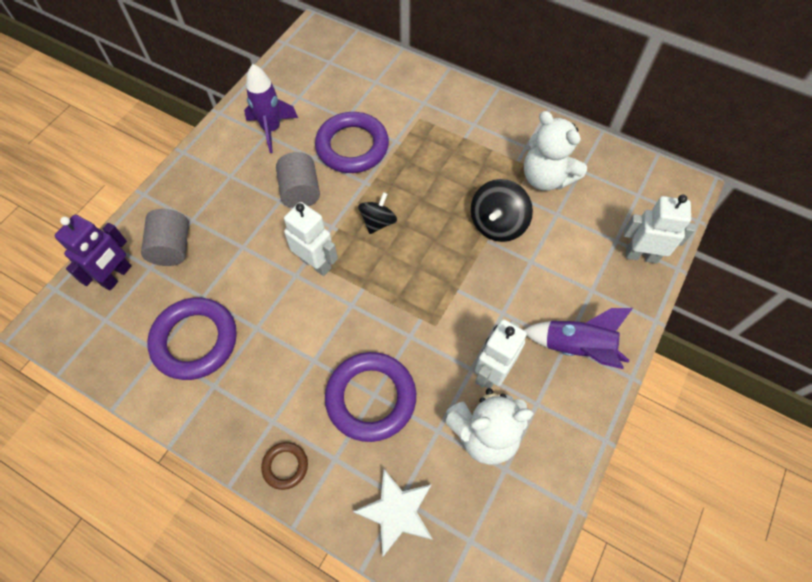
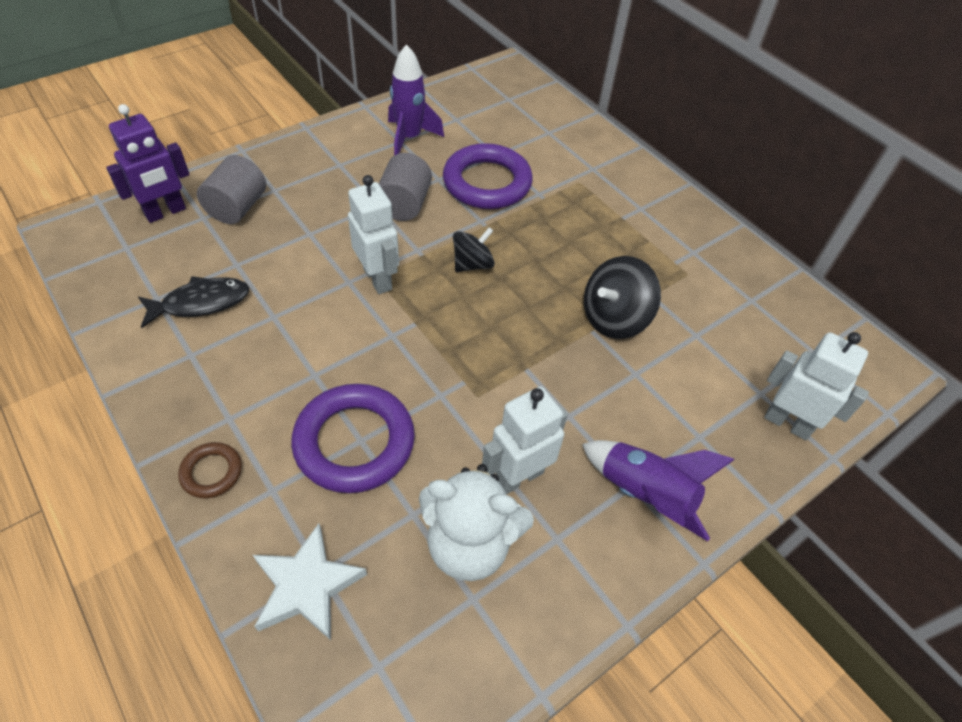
camera: 20 degrees right, 10 degrees down
purple ring [147,297,237,380] -> black fish [138,276,250,328]
white teddy bear [524,111,587,191] -> none

